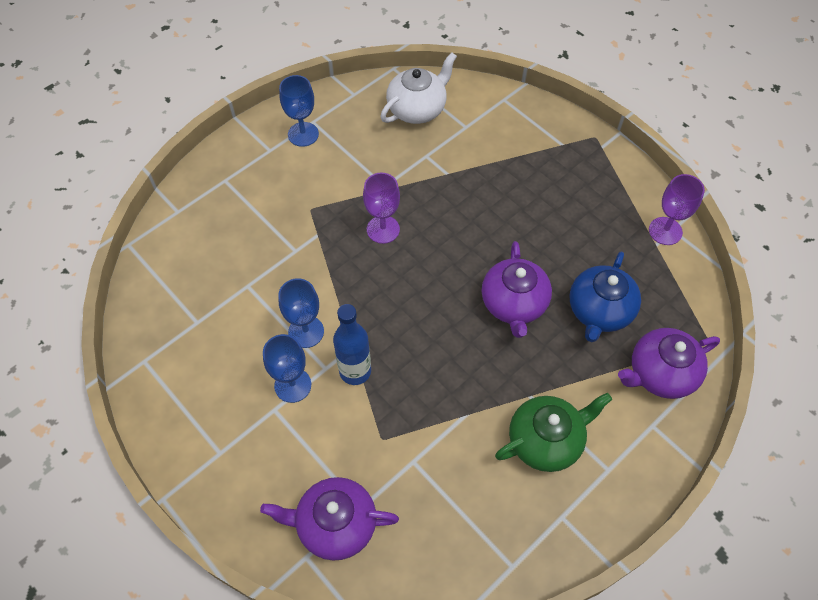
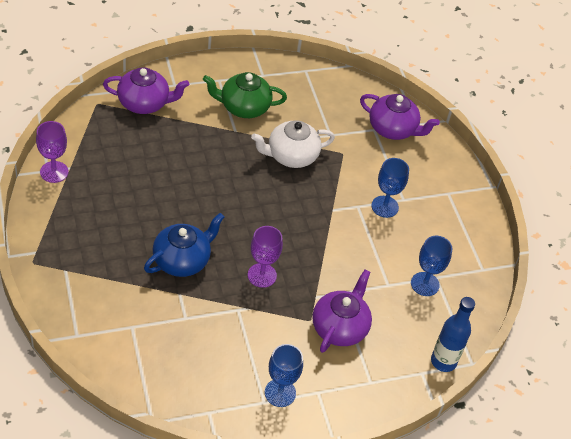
camera: 160 degrees left, 10 degrees down
blue goblet [278,278,324,348] -> blue goblet moved to [411,236,452,296]
blue bottle [333,304,371,385] -> blue bottle moved to [431,297,475,372]
white teapot [380,52,457,124] -> white teapot moved to [251,120,335,168]
purple teapot [482,241,552,338] -> purple teapot moved to [312,270,372,353]
blue teapot [570,251,641,342] -> blue teapot moved to [144,213,224,277]

